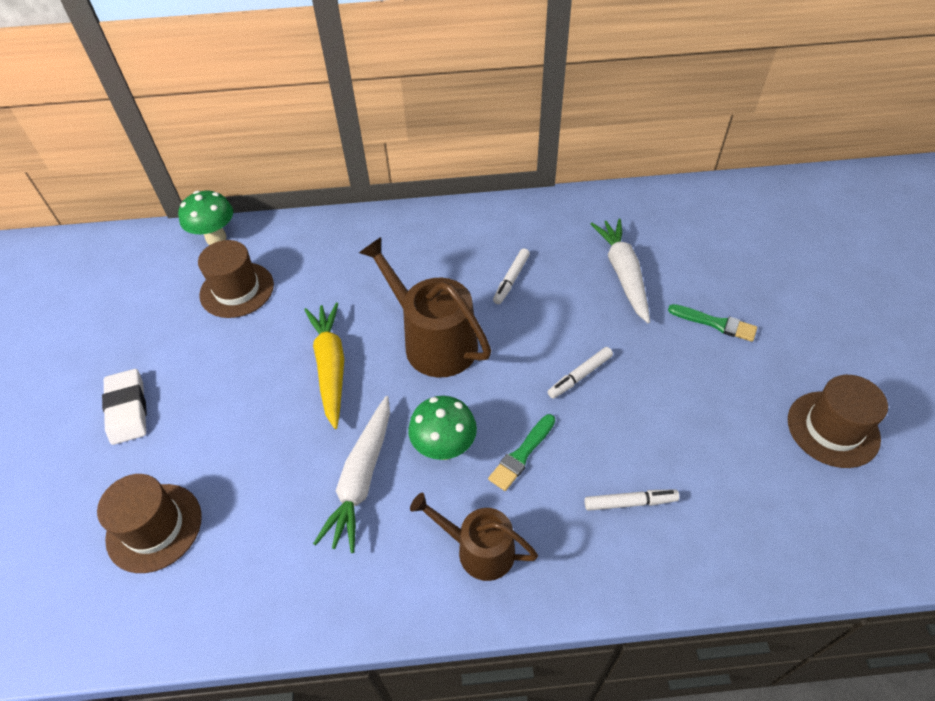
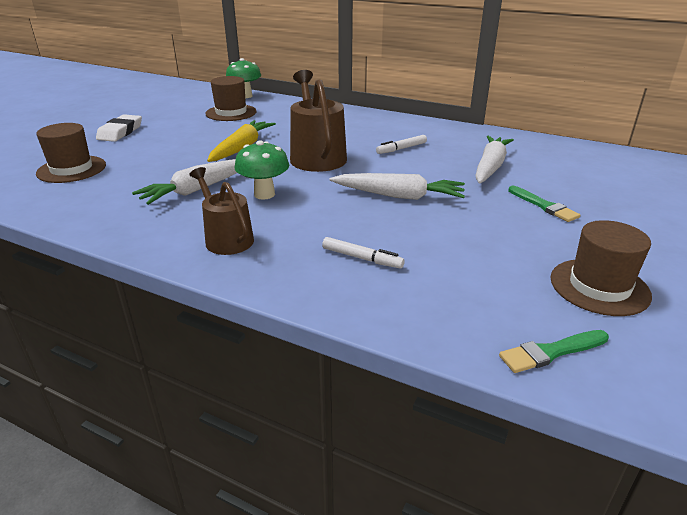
camera: 30 degrees right, 20 degrees down
green brush [488,414,555,491] -> green brush moved to [499,330,609,373]
white marker [548,347,613,399] -> white carrot [329,173,465,200]

